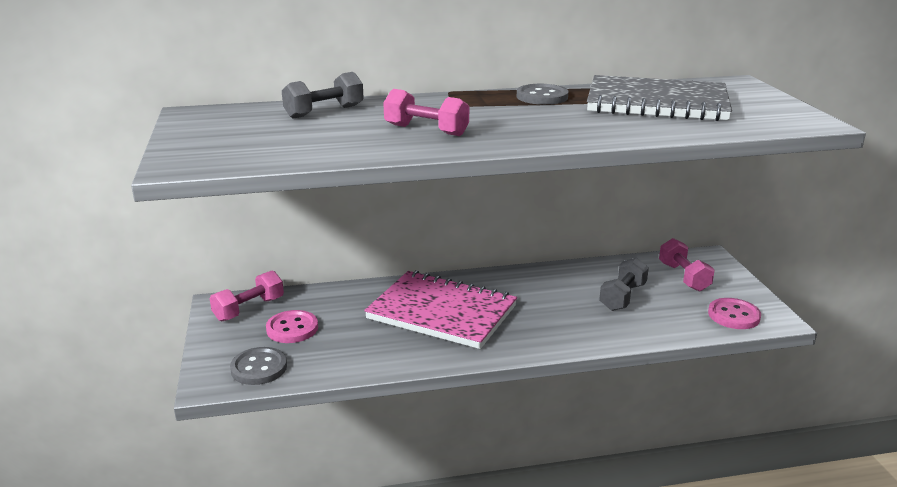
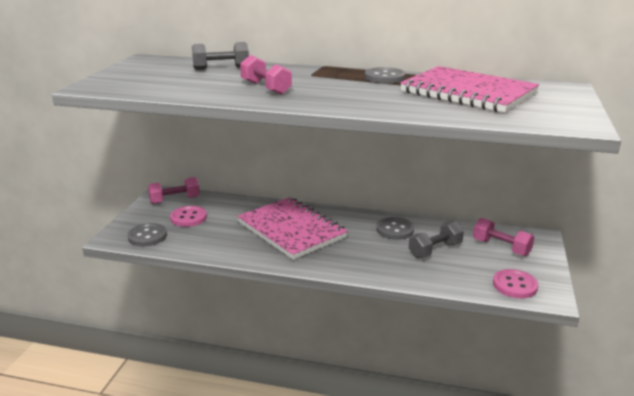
camera: 25 degrees right, 0 degrees up
grey notebook [587,75,732,121] -> pink notebook [400,66,539,113]
pink dumbbell [659,238,715,291] -> pink dumbbell turned 60 degrees counterclockwise [473,218,534,256]
none -> grey button [377,217,414,240]

